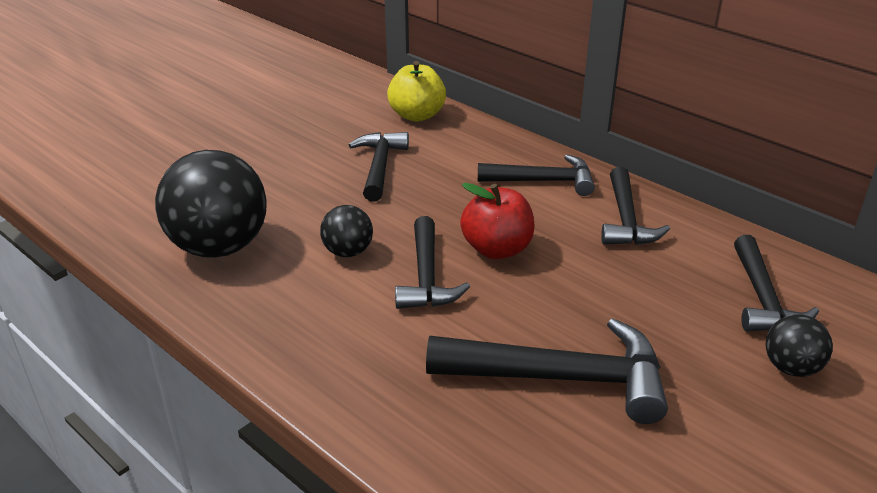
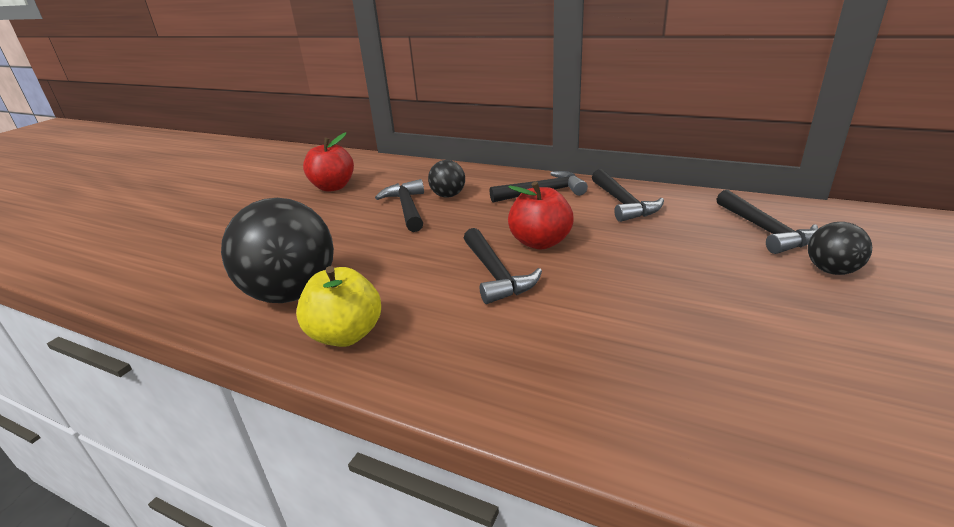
camera: 15 degrees left, 5 degrees down
black ball [320,205,373,257] -> black ball moved to [428,160,465,198]
yellow apple [387,61,446,122] -> yellow apple moved to [296,266,381,347]
black hammer [426,318,668,424] -> none
none -> red apple [303,132,354,192]

